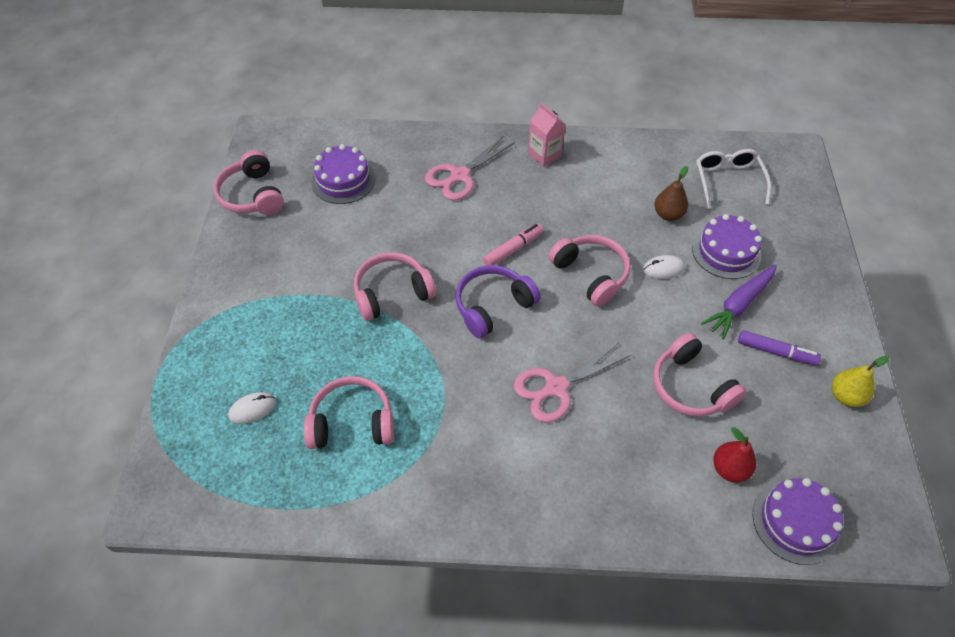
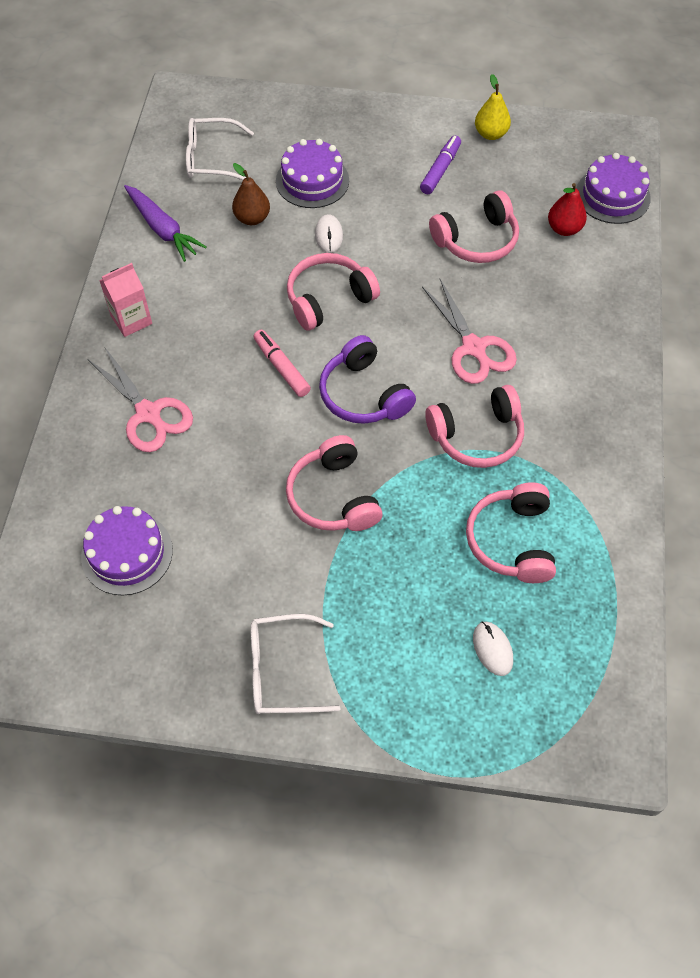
camera: 85 degrees left, 5 degrees up
pink headphones [213,150,284,215] -> pink headphones moved to [425,385,524,468]
purple carrot [701,264,777,339] -> purple carrot moved to [124,185,207,262]
none -> white glasses [251,614,340,714]

